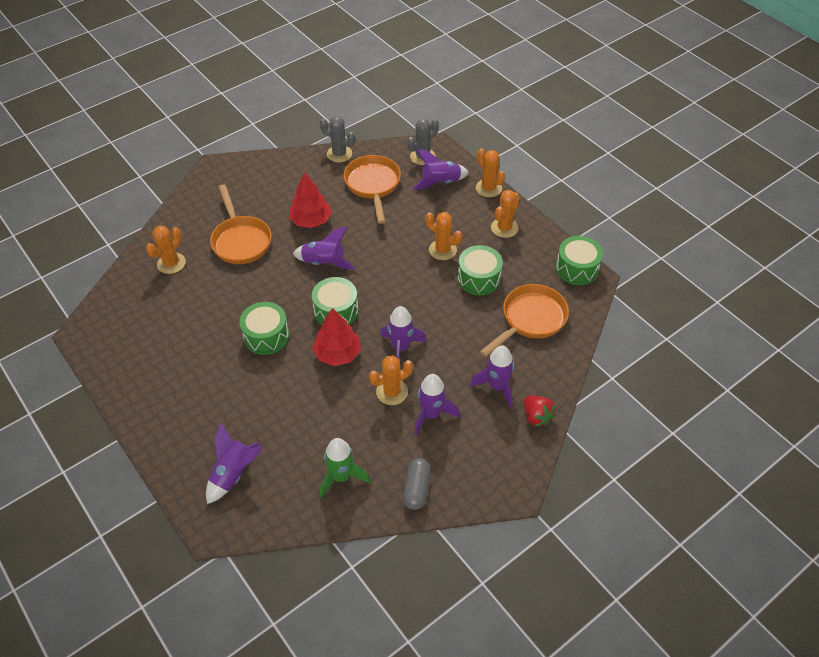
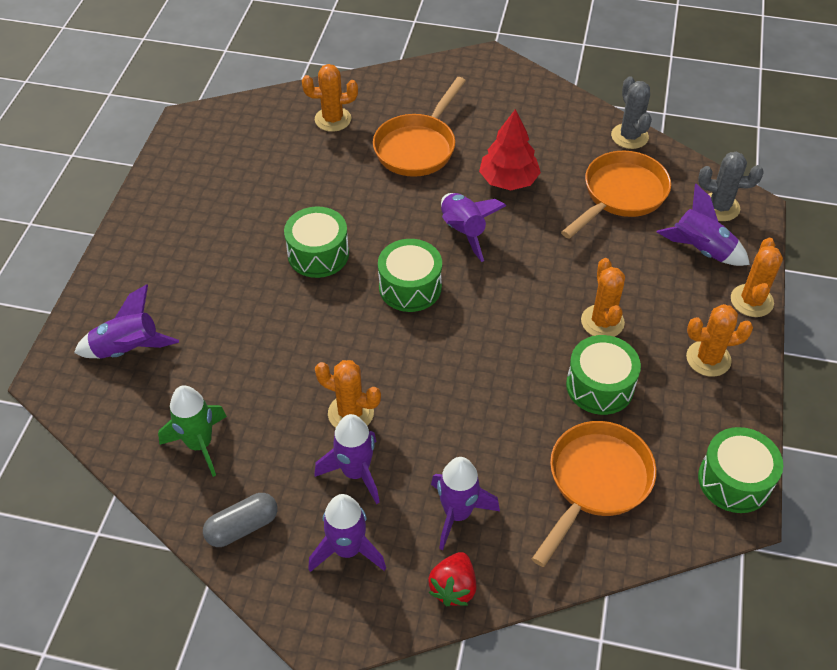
camera: 50 degrees right, 0 degrees up
red tree [312,308,361,366] -> none
purple rocket [380,306,426,360] -> purple rocket moved to [308,494,386,572]
orange pan [480,284,569,357] -> orange pan turned 60 degrees counterclockwise [532,421,656,567]

